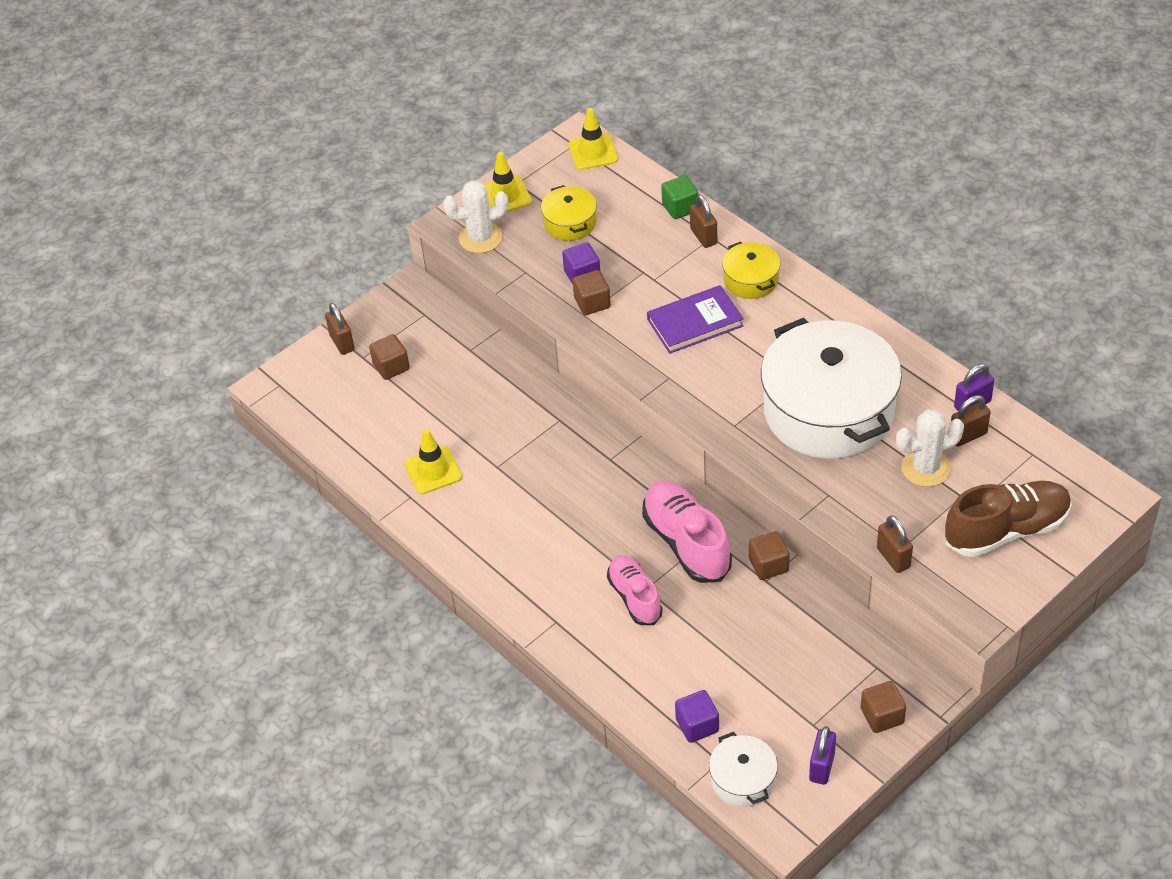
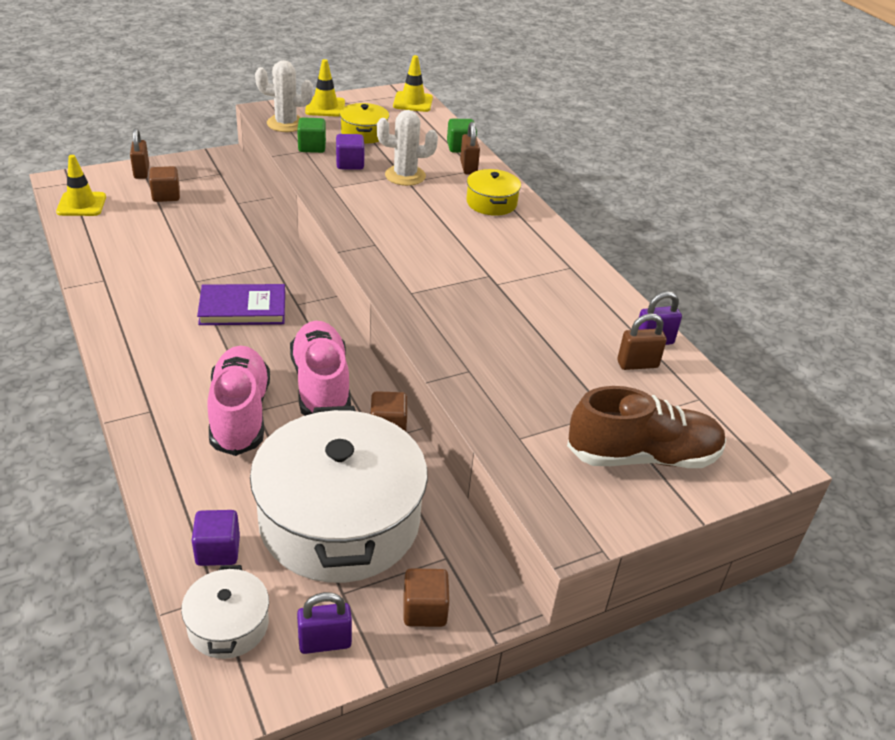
camera: 10 degrees right, 10 degrees down
yellow traffic cone [404,429,462,494] -> yellow traffic cone moved to [56,155,106,216]
brown cube [572,270,611,315] -> none
pink shoe [607,555,663,625] -> pink shoe [207,346,270,456], size x1.53
purple book [647,285,744,354] -> purple book moved to [197,284,285,325]
white pot [761,318,902,459] -> white pot moved to [250,406,428,583]
purple padlock [809,726,836,785] -> purple padlock turned 45 degrees clockwise [297,592,352,654]
brown padlock [877,515,913,573] -> none
white cactus [896,410,964,487] -> white cactus moved to [377,110,438,186]
none -> green cube [297,117,326,153]

